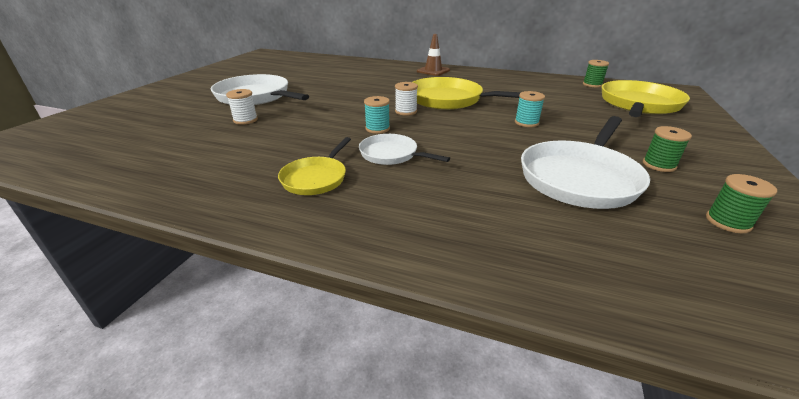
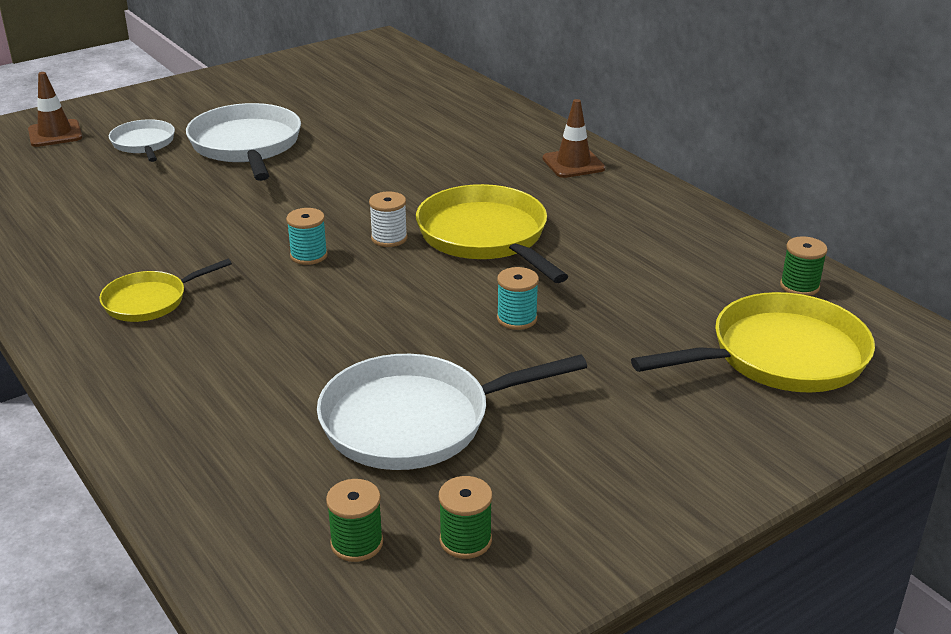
camera: 35 degrees right, 0 degrees up
white spool [226,89,258,125] -> none
white pan [359,134,450,165] -> white pan moved to [109,119,175,162]
green spool [643,126,692,172] -> green spool moved to [326,479,383,562]
none -> brown traffic cone [28,72,82,147]

